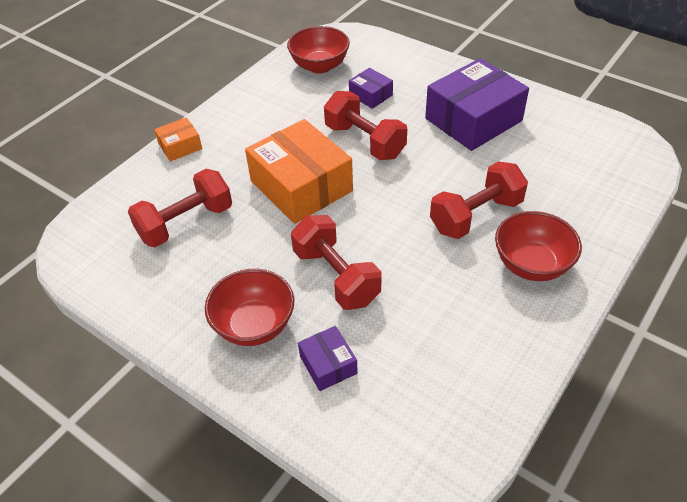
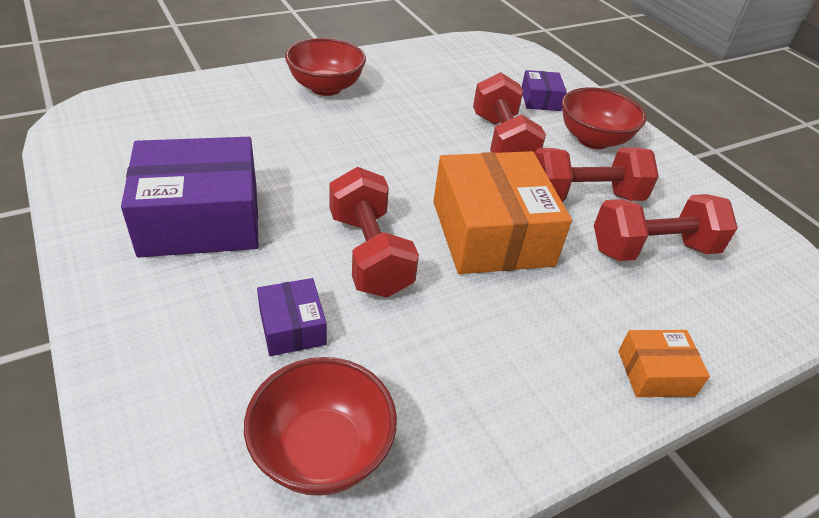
camera: 160 degrees left, 5 degrees down
red dumbbell [430,161,528,239] -> red dumbbell moved to [534,147,659,202]

